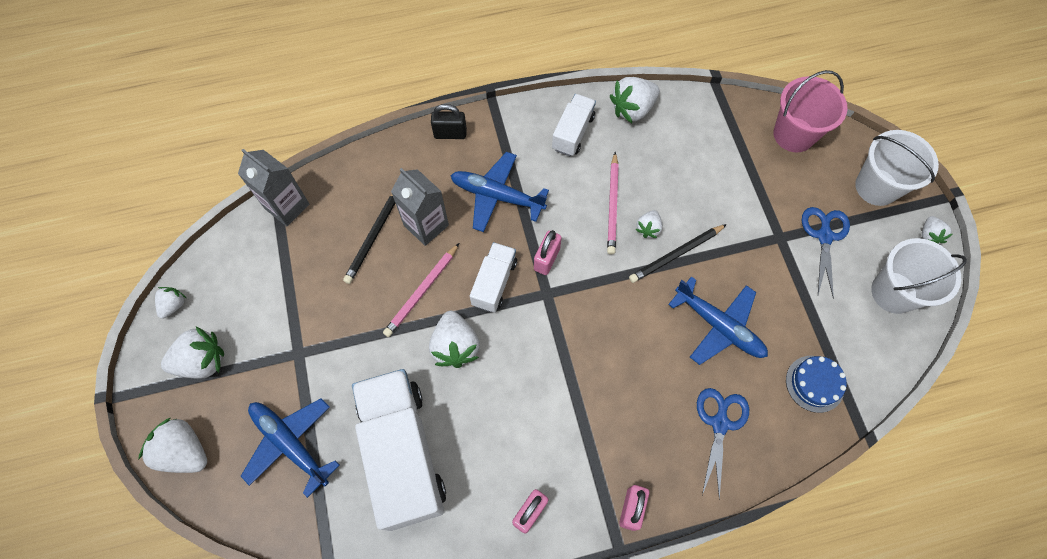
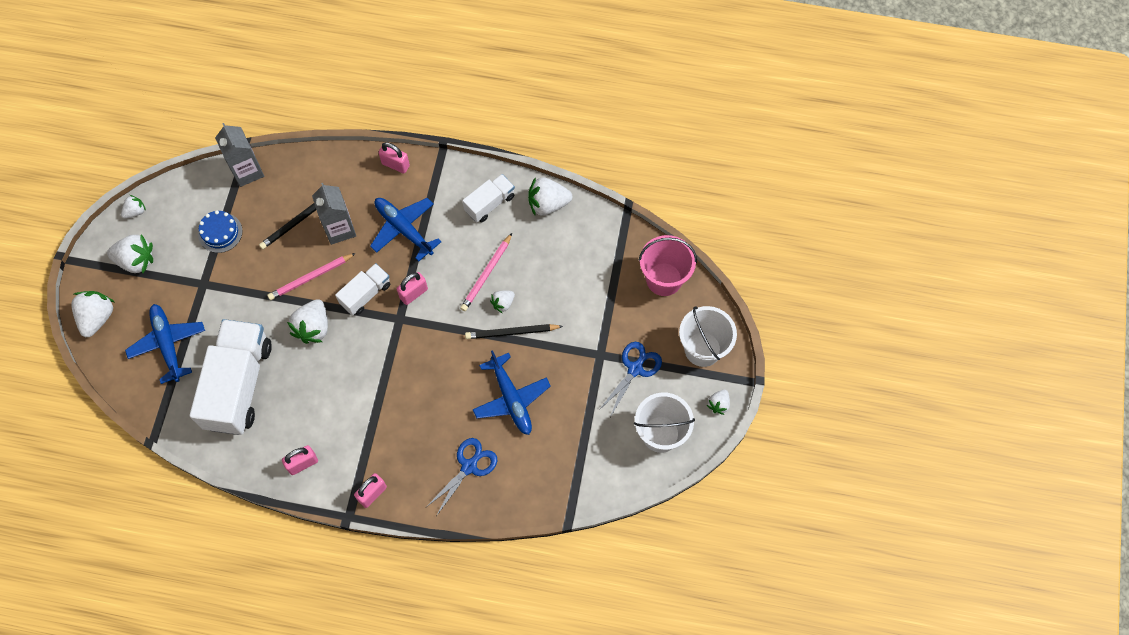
camera: 25 degrees right, 0 degrees up
white strawberry [138,418,207,473] -> white strawberry turned 45 degrees clockwise [71,291,114,337]
black padlock [431,104,467,139] -> pink padlock [379,142,410,174]
blue cake [786,356,847,413] -> blue cake moved to [198,210,243,253]

